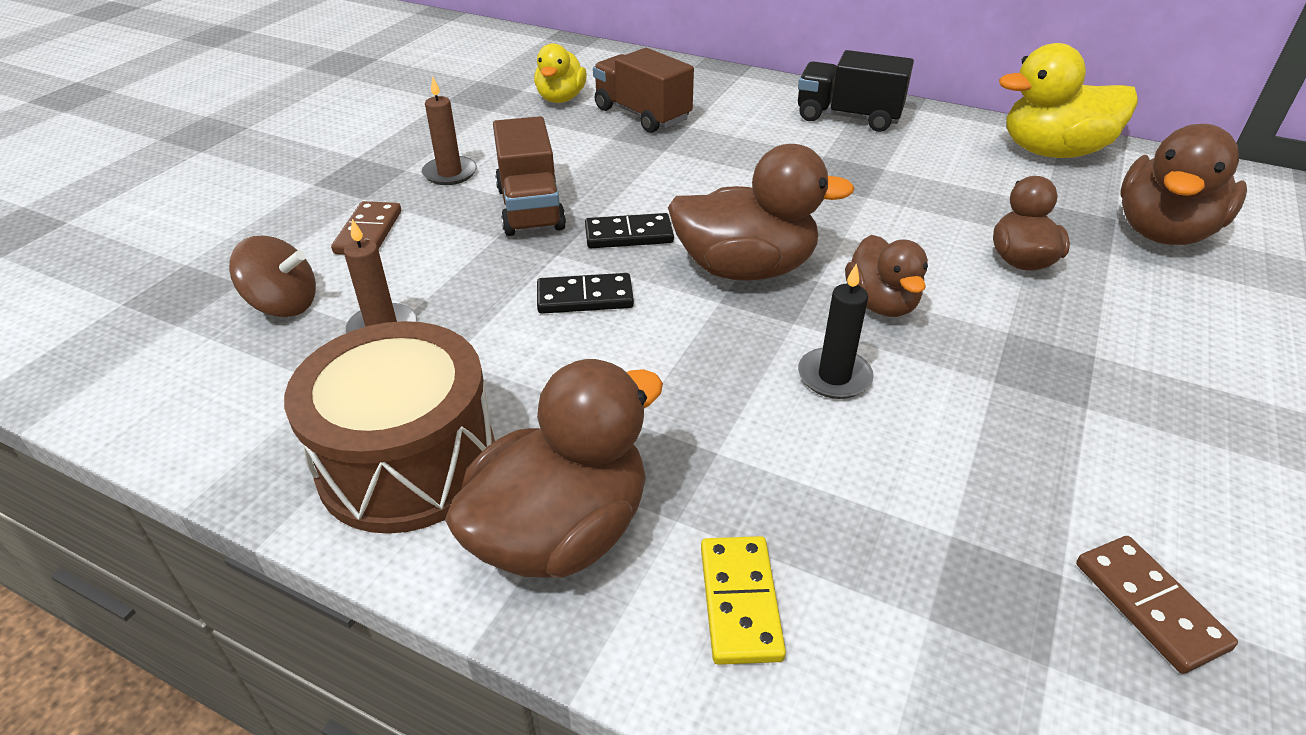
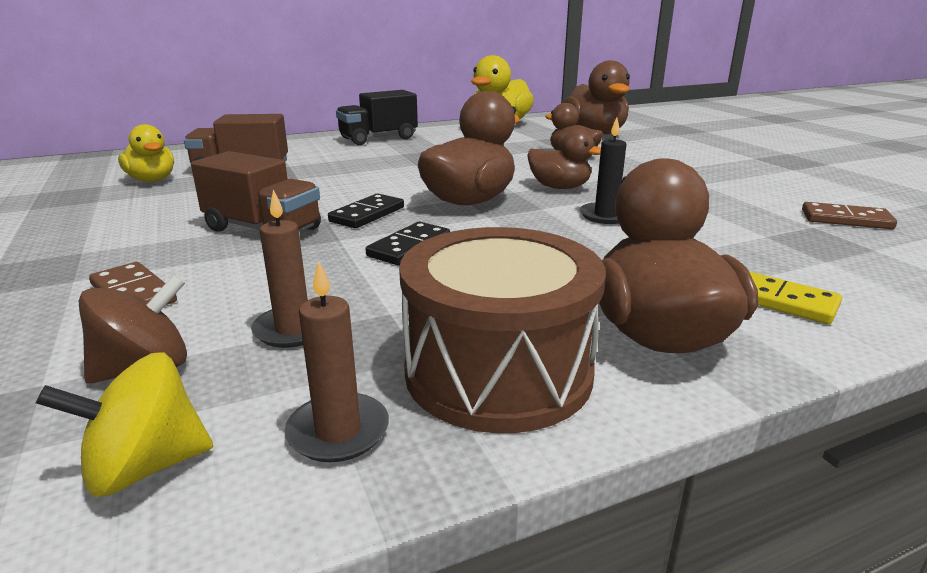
camera: 50 degrees left, 15 degrees down
brown candle [422,77,477,185] -> brown candle moved to [285,260,389,462]
none -> yellow spinning top [36,352,213,497]

